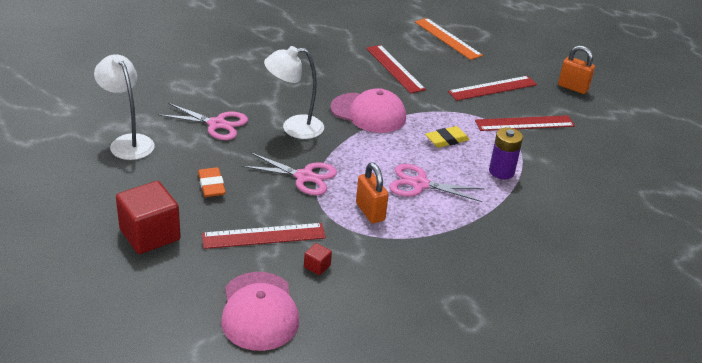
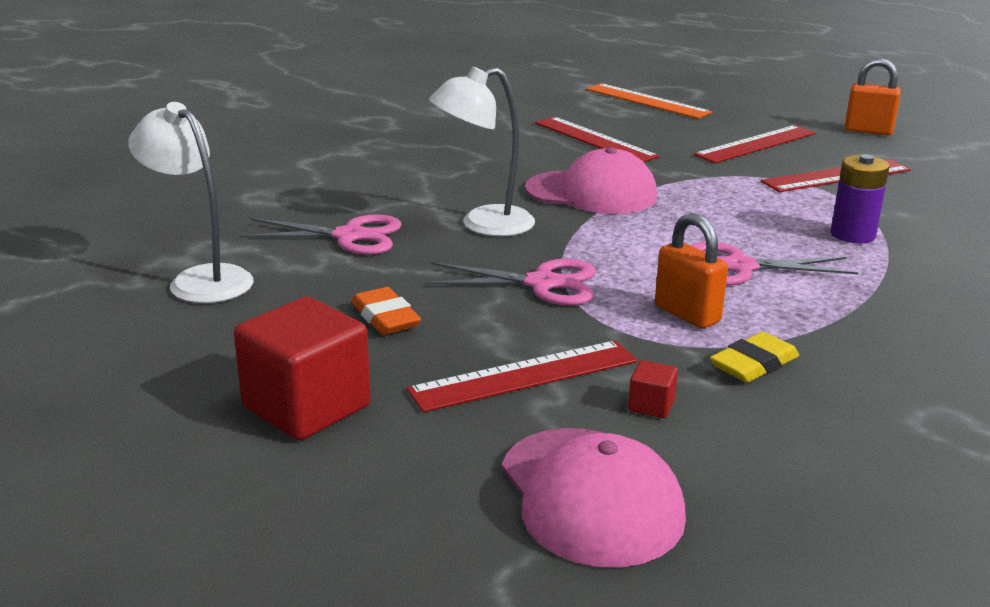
camera: 10 degrees left, 10 degrees down
yellow eraser [425,126,470,148] -> yellow eraser moved to [710,332,799,383]

